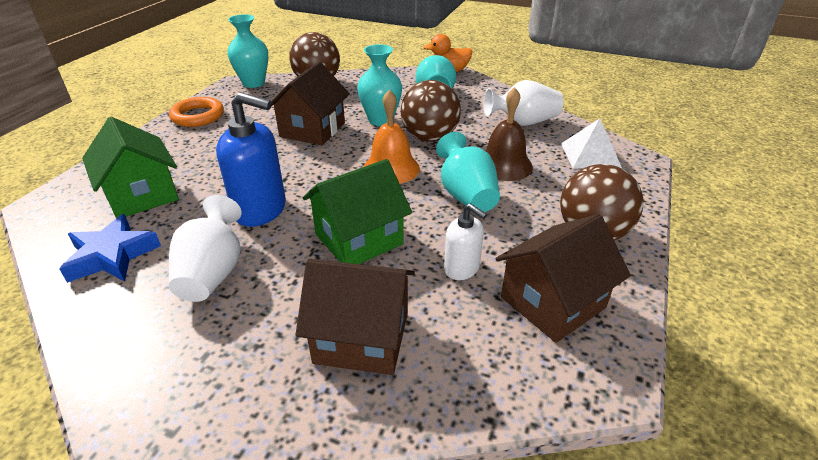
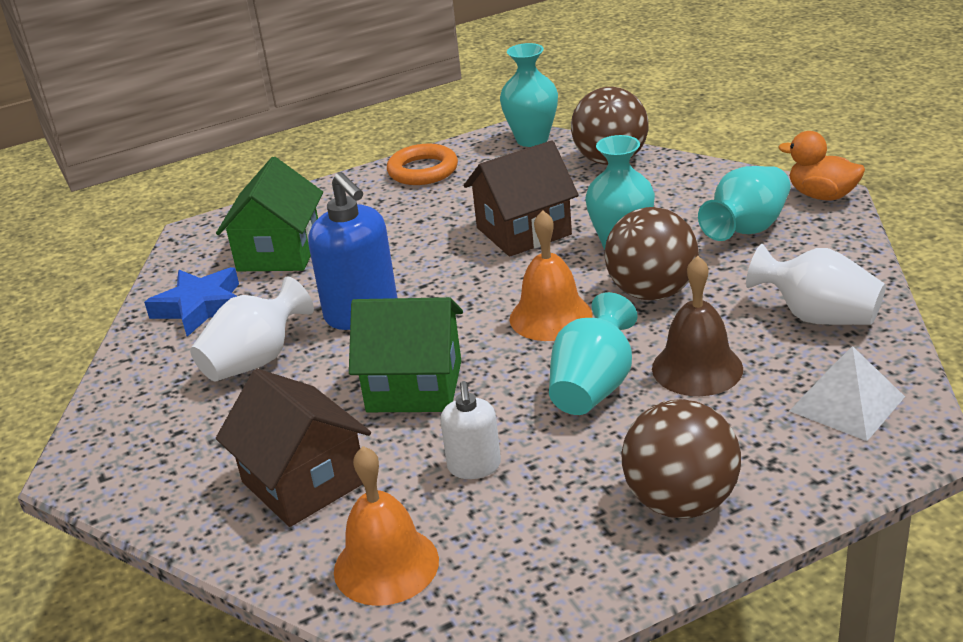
camera: 45 degrees right, 5 degrees down
brown house [496,214,631,343] -> none
none -> orange bell [334,446,439,606]

